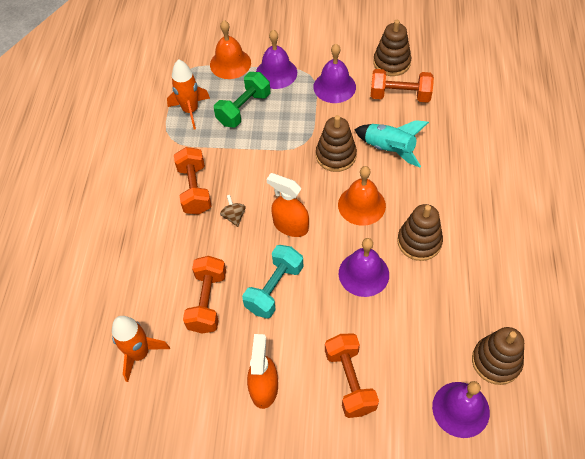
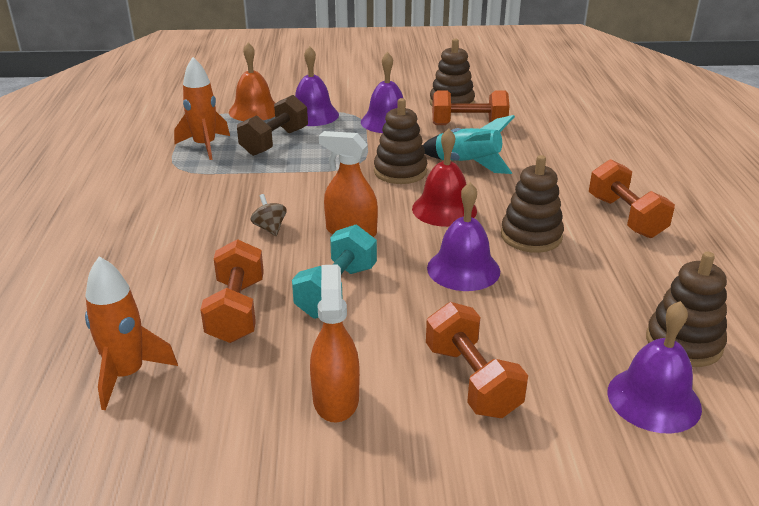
camera: 10 degrees left, 25 degrees down
orange dumbbell [174,147,212,215] -> orange dumbbell moved to [589,159,675,238]
green dumbbell [214,72,270,127] -> brown dumbbell [237,95,308,156]
orange bell [338,166,386,226] -> red bell [412,129,477,227]

